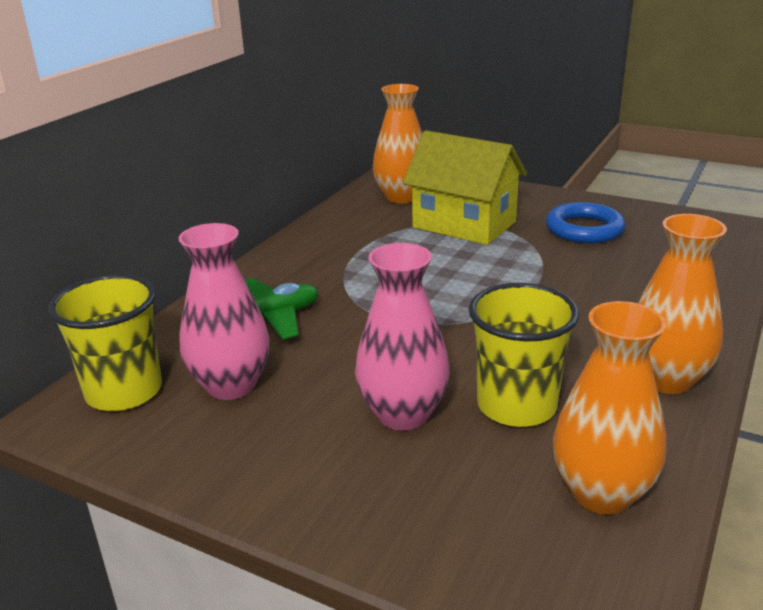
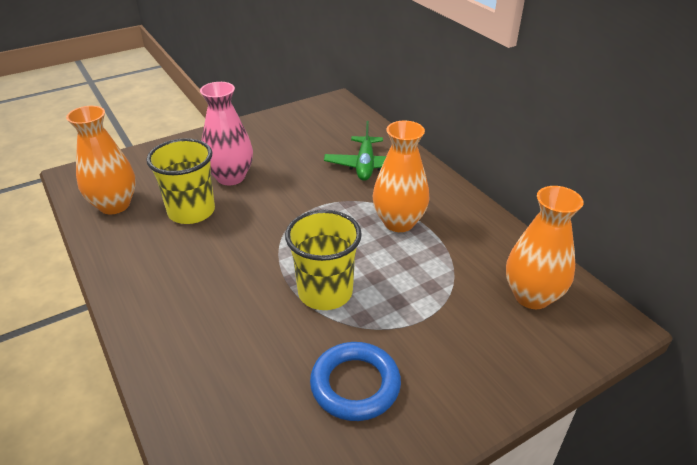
camera: 120 degrees right, 10 degrees up
yellow cup [48,274,162,411] -> yellow cup moved to [285,210,362,310]
pink vase [178,223,269,400] -> none
yellow house [403,130,527,245] -> none
orange vase [638,214,727,394] -> orange vase moved to [373,121,429,232]

